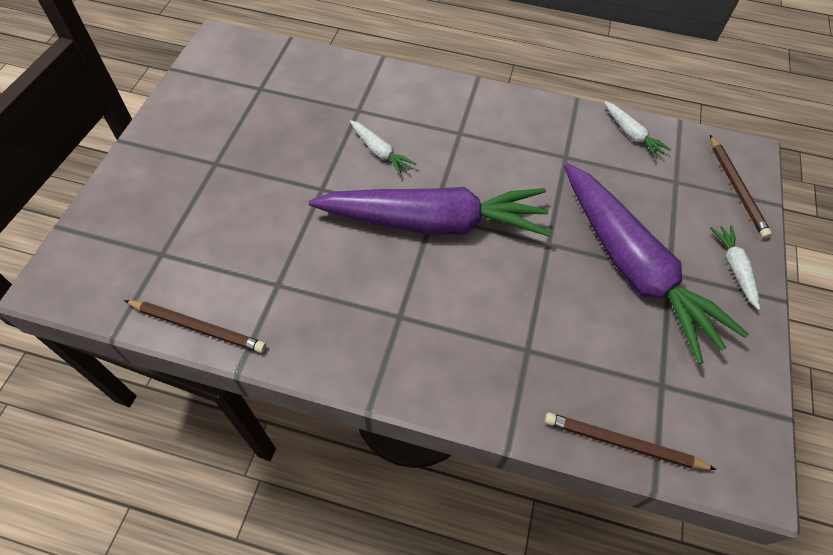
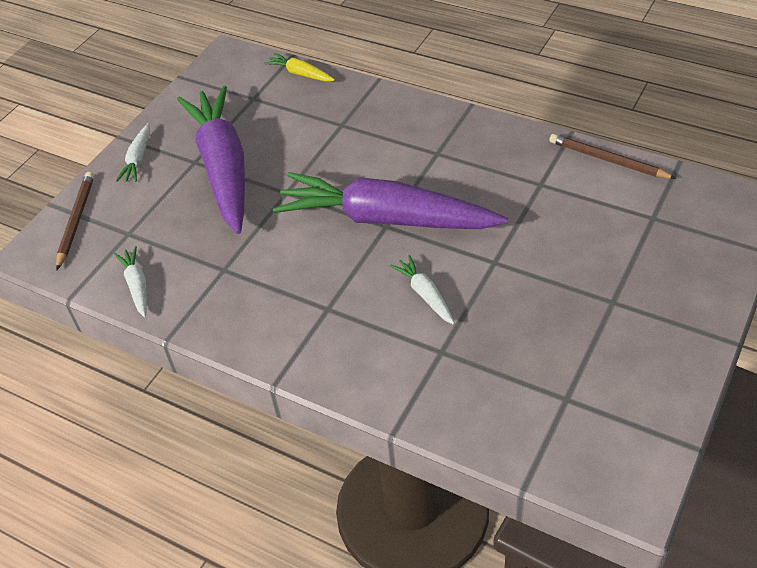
camera: 160 degrees left, 10 degrees down
brown pencil [545,413,717,470] -> yellow carrot [264,53,335,81]

